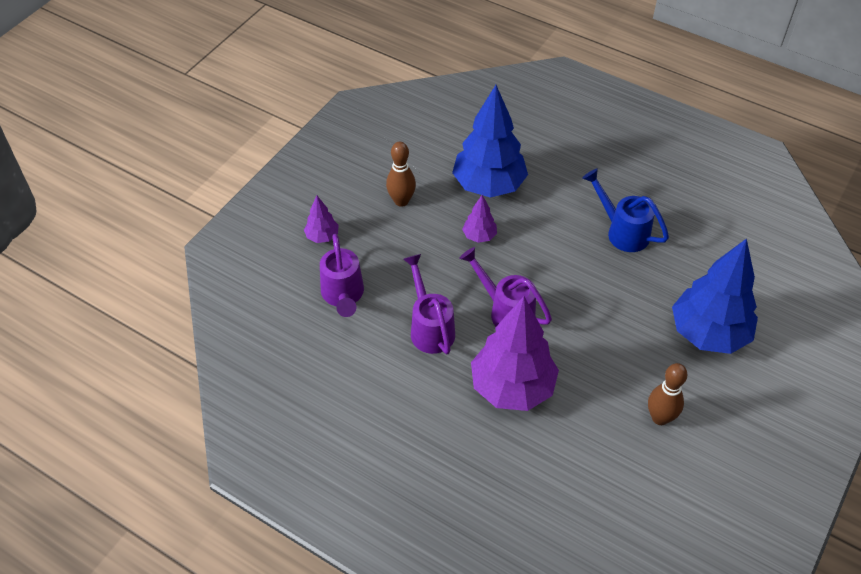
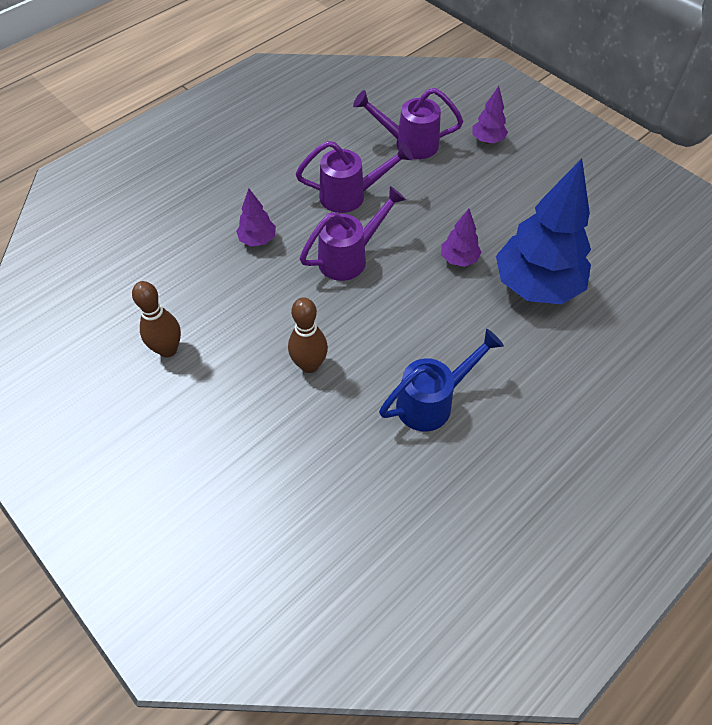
camera: 105 degrees right, 5 degrees up
brown bowling pin [386,142,416,207] -> brown bowling pin moved to [288,297,328,373]
purple tree [471,296,559,411] -> purple tree [236,188,276,246], size x0.45
blue tree [672,238,758,354] -> none

